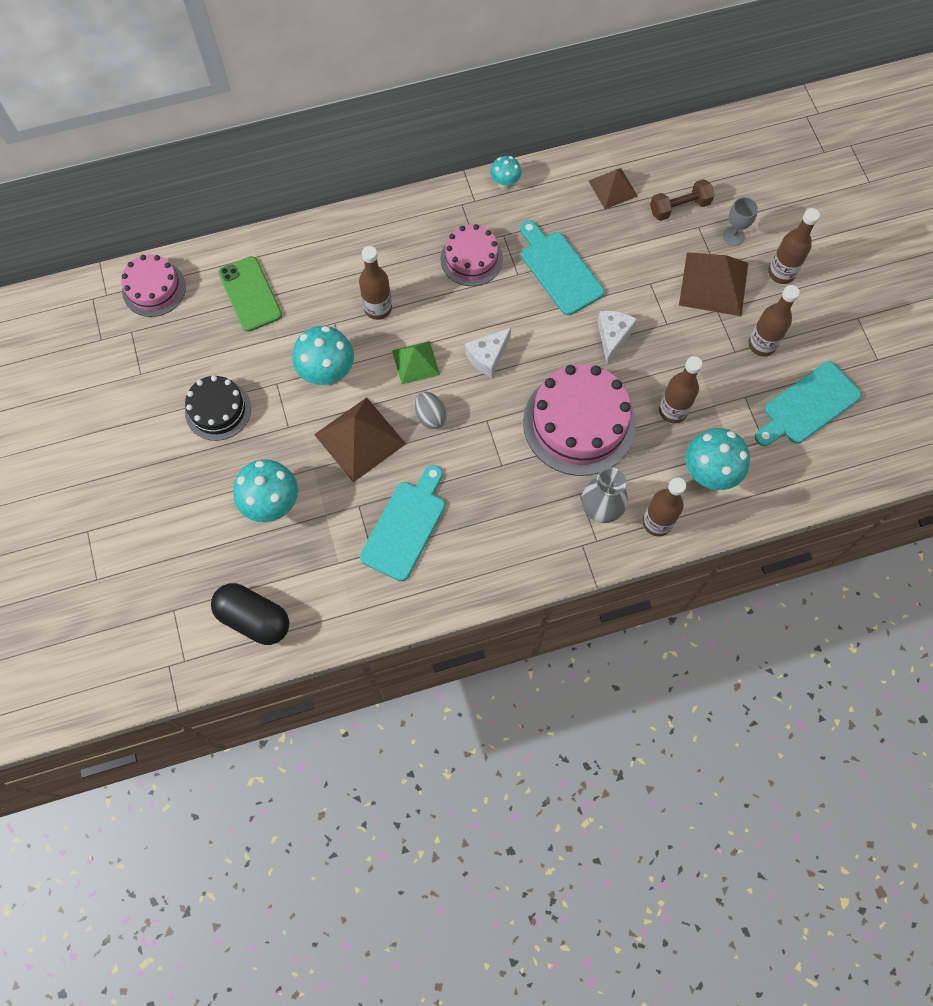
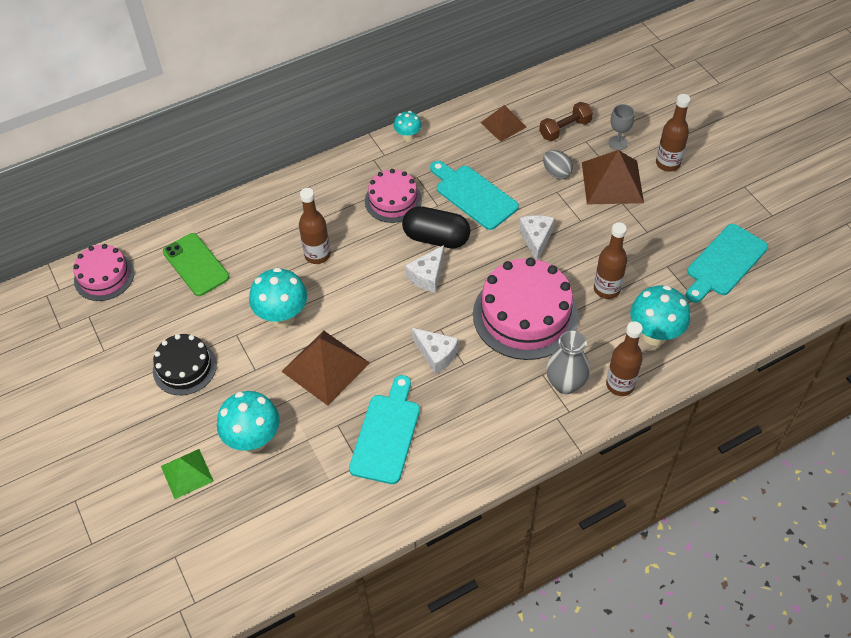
camera: 10 degrees left, 15 degrees down
black capsule [211,583,289,645] -> black capsule moved to [402,206,470,248]
green pyramid [392,341,440,384] -> green pyramid moved to [161,449,214,499]
grey egg [415,392,447,429] -> grey egg moved to [543,150,573,179]
brown bottle [748,285,800,357] -> none
none -> white cheese [412,328,459,374]

